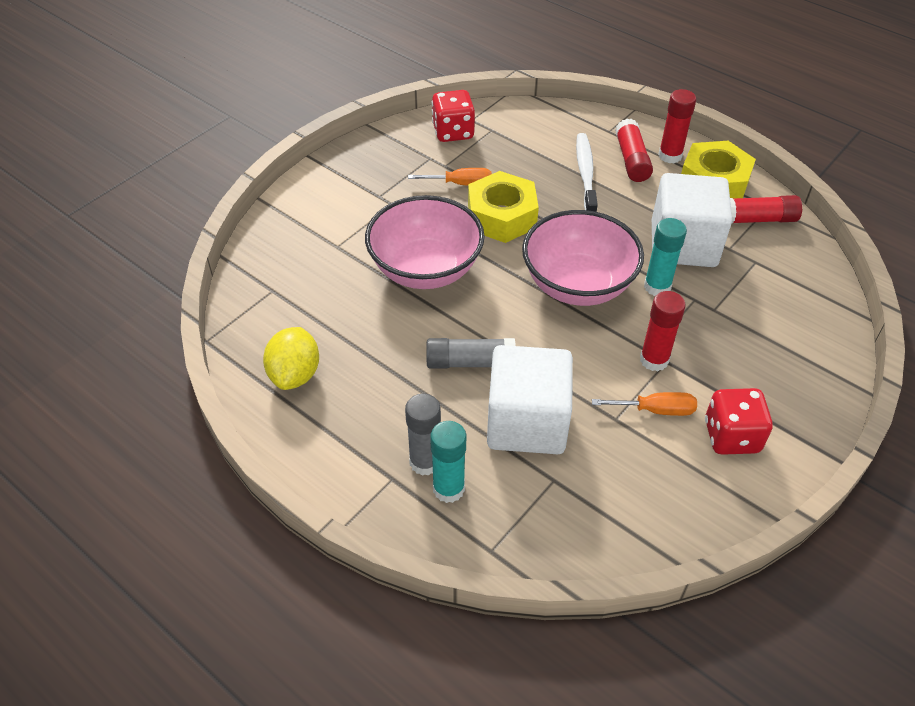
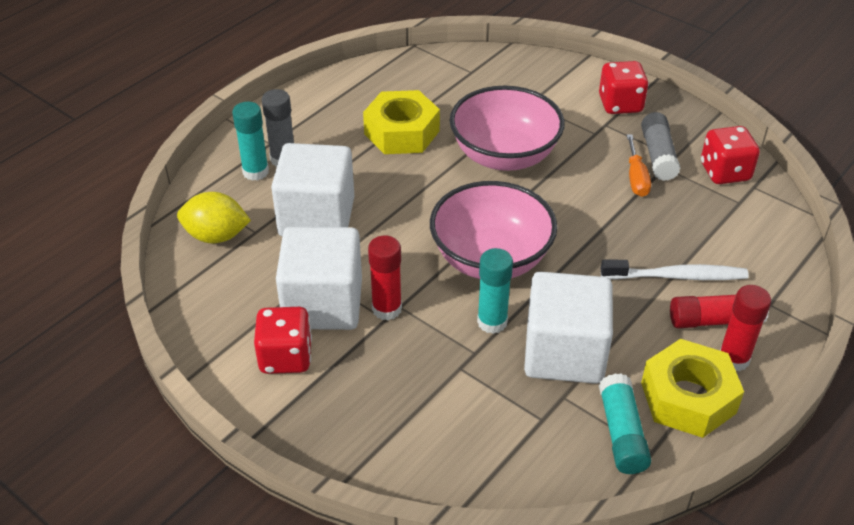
camera: 90 degrees right, 5 degrees down
yellow lemon [263,327,319,390] -> yellow lemon moved to [177,192,251,243]
grey glue stick [426,338,515,369] -> grey glue stick moved to [641,112,680,181]
yellow nut [468,171,539,243] -> yellow nut moved to [363,90,440,154]
orange screwdriver [592,392,697,416] -> white cube [276,227,362,330]
red glue stick [730,195,802,223] -> turquoise glue stick [599,373,651,474]
none -> red dice [599,61,649,114]

